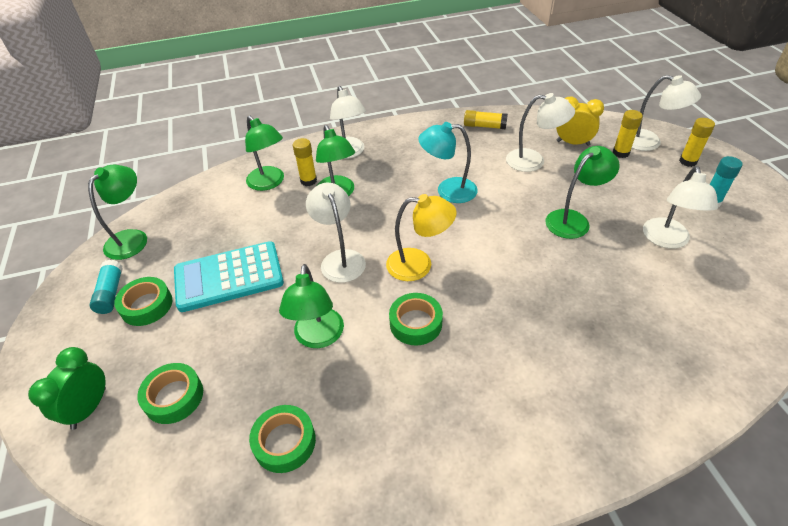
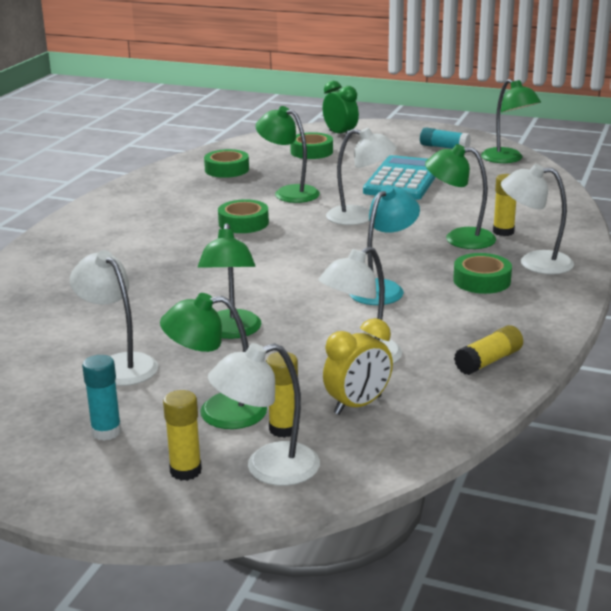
camera: 125 degrees right, 20 degrees down
green tape [114,277,172,326] -> green tape moved to [453,253,512,294]
green lamp [245,116,284,191] -> green lamp moved to [160,293,267,429]
yellow lamp [386,194,457,281] -> none

